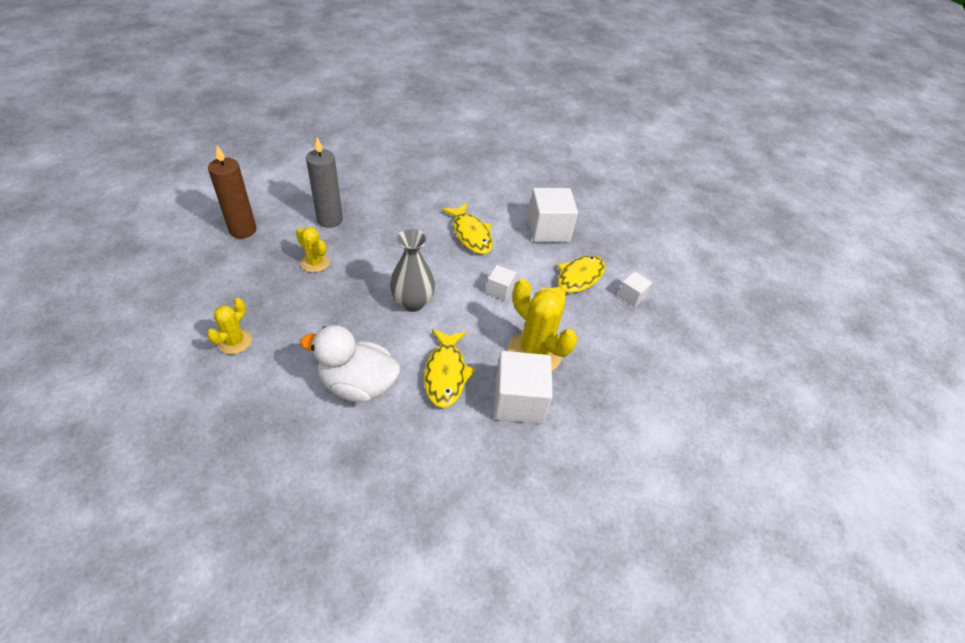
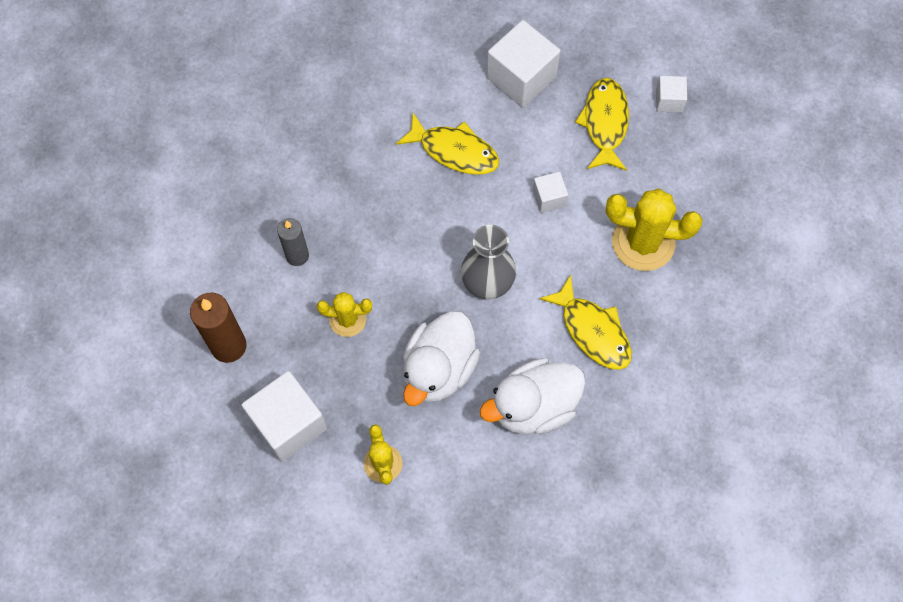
camera: 35 degrees left, 20 degrees up
grey candle [306,137,343,228] -> grey candle [277,218,309,266], size x0.66
white cube [494,351,553,424] -> white cube moved to [242,371,327,462]
none -> white duck [403,311,480,406]

